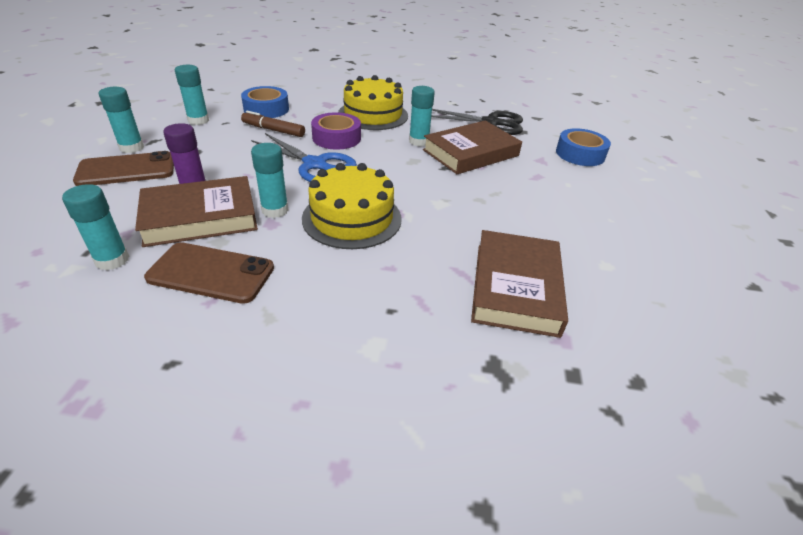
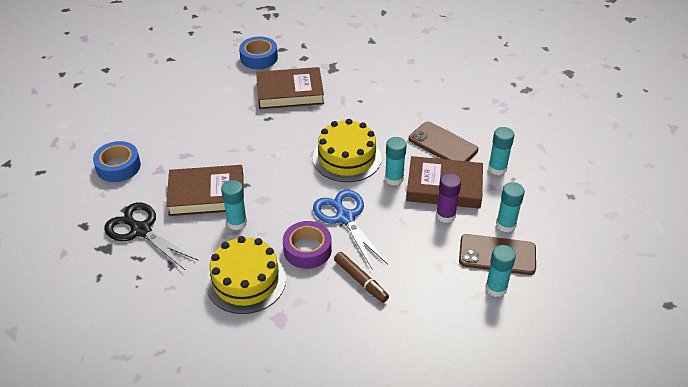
camera: 150 degrees left, 5 degrees up
turquoise glue stick [175,65,209,125] -> turquoise glue stick moved to [496,182,525,233]
blue tape [241,86,289,118] -> blue tape moved to [239,37,278,69]
brown book [471,230,568,338] -> brown book turned 45 degrees clockwise [256,67,324,109]

